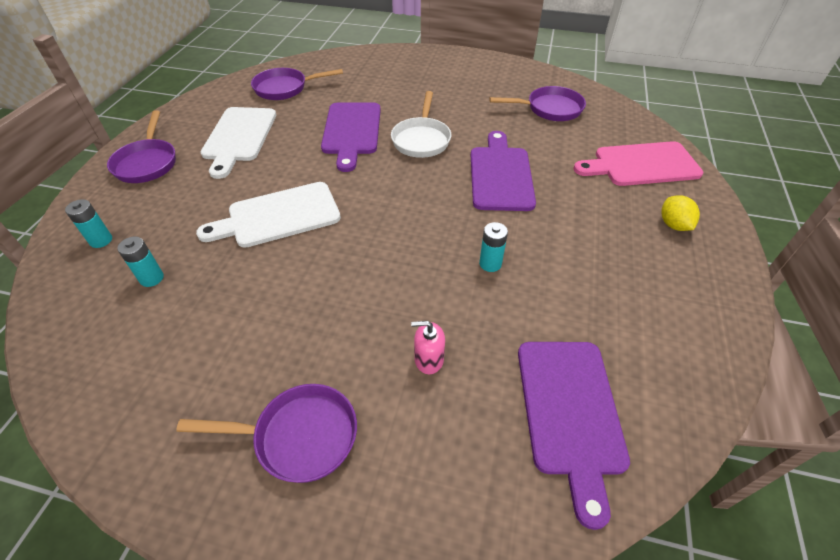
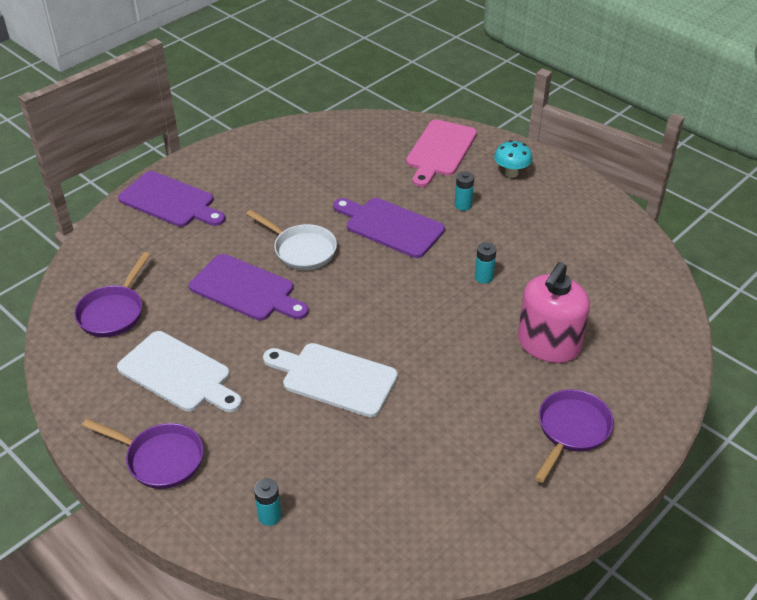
camera: 60 degrees left, 5 degrees down
turquoise battery [117,237,164,287] -> turquoise battery moved to [455,171,474,211]
white cutting board [196,182,341,248] -> white cutting board turned 105 degrees clockwise [263,343,398,417]
pink soap dispenser [411,321,445,374] -> pink soap dispenser [518,262,590,363], size x2.31
purple pan [489,86,586,121] -> none
purple cutting board [518,342,630,530] -> purple cutting board moved to [118,171,225,227]
yellow lemon [661,195,700,231] -> turquoise mushroom [494,140,532,178]

